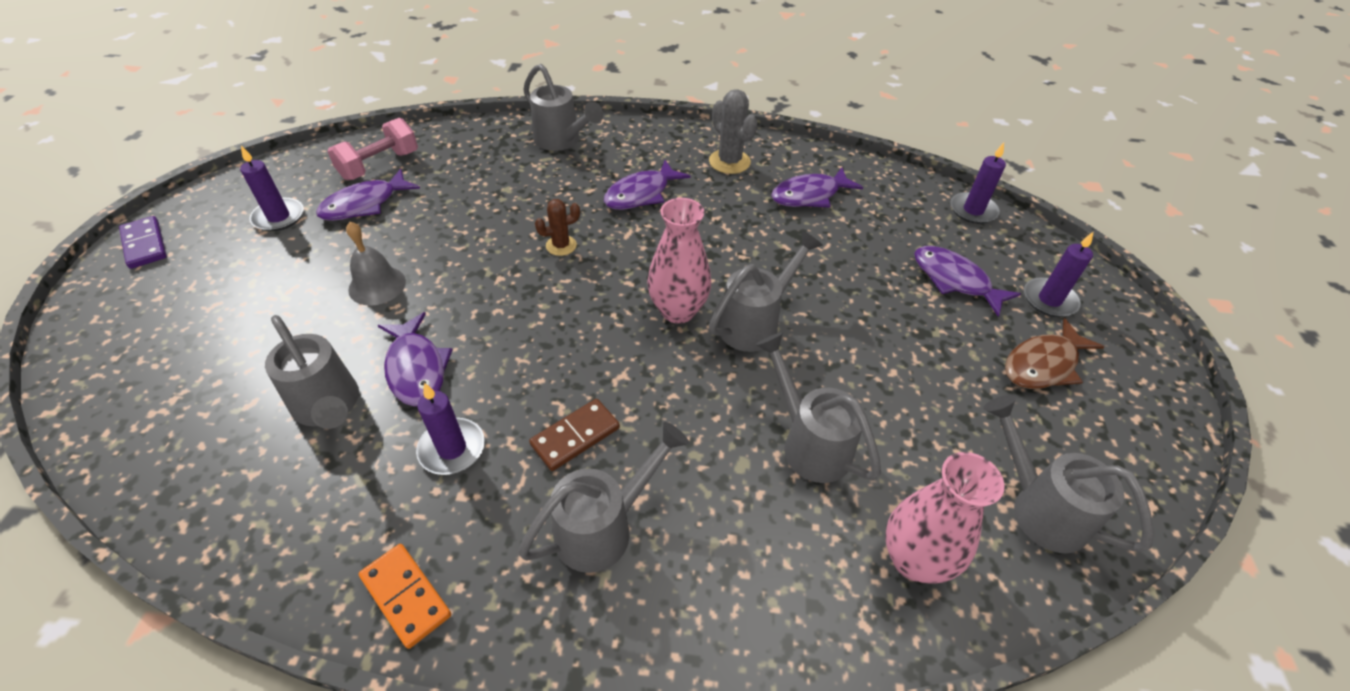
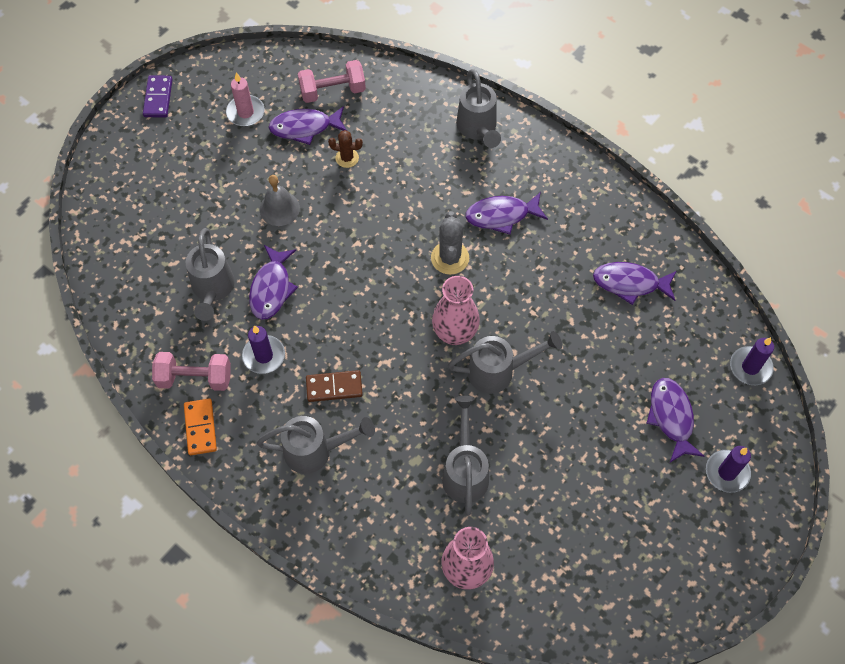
camera: 35 degrees right, 15 degrees up
purple candle [240,146,304,231] -> pink candle [226,72,264,126]
brown cactus [535,199,580,256] -> brown cactus moved to [328,130,363,168]
grey cactus [709,89,758,174] -> grey cactus moved to [431,211,469,275]
grey watering can [983,395,1154,553] -> none
brown fish [1005,318,1104,389] -> none
none -> pink dumbbell [152,352,231,391]

